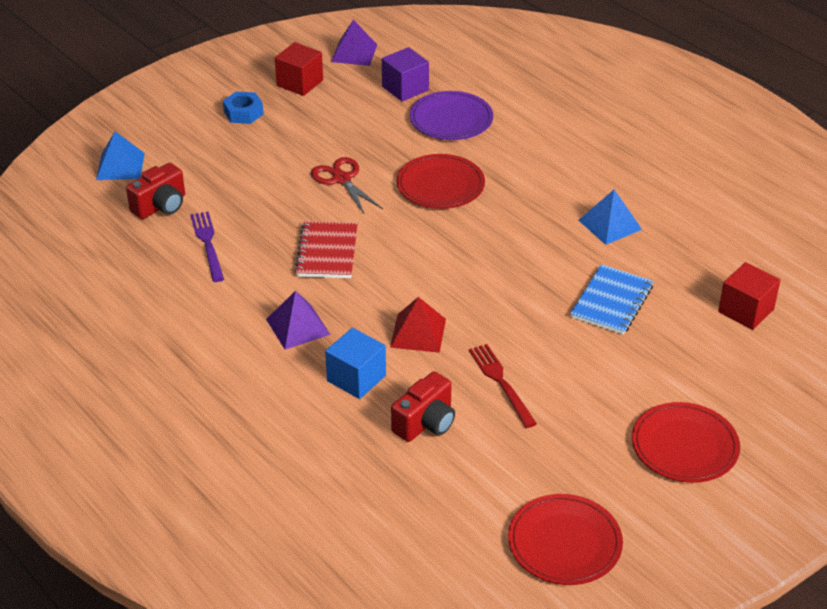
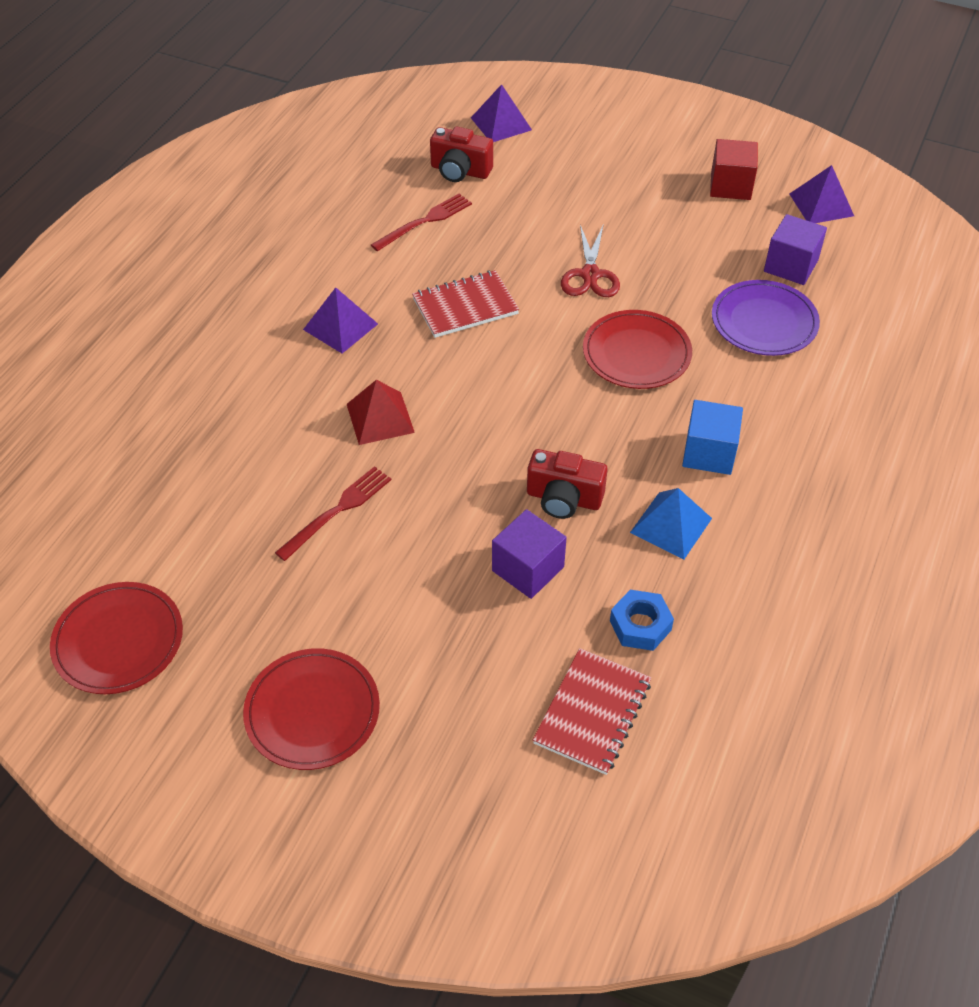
camera: 65 degrees right, 10 degrees up
blue pyramid [96,132,145,180] -> purple pyramid [471,84,532,142]
purple fork [190,211,224,282] -> red fork [371,193,472,251]
blue nut [223,92,264,124] -> blue nut moved to [610,590,674,651]
red scissors [311,157,383,215] -> red scissors turned 150 degrees clockwise [561,224,620,297]
blue cube [325,328,386,399] -> blue cube moved to [682,400,743,475]
red camera [391,371,455,442] -> red camera moved to [527,449,608,519]
blue notebook [570,264,654,335] -> purple cube [492,509,567,599]
red cube [718,262,780,330] -> red notebook [533,648,651,775]

